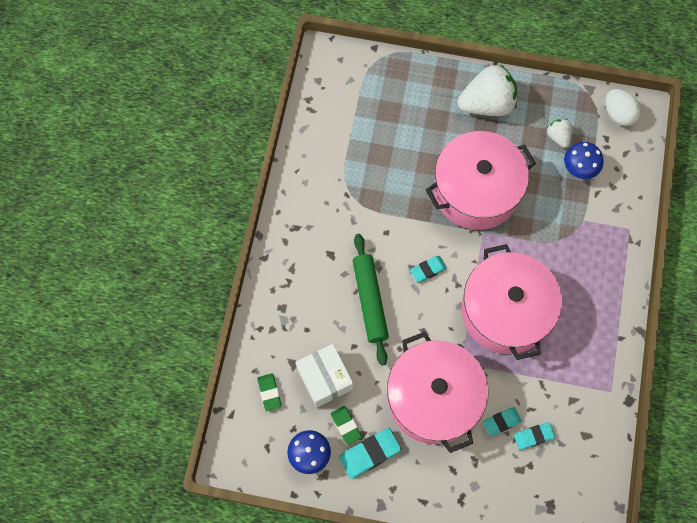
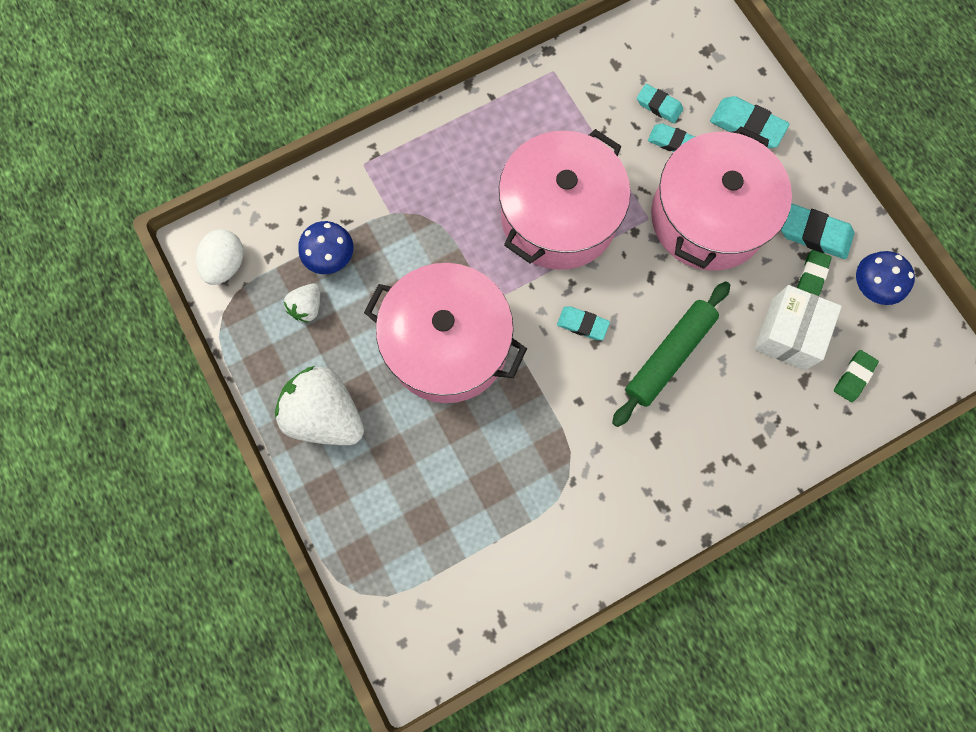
camera: 130 degrees left, 5 degrees up
none -> turquoise eraser [710,96,790,148]

